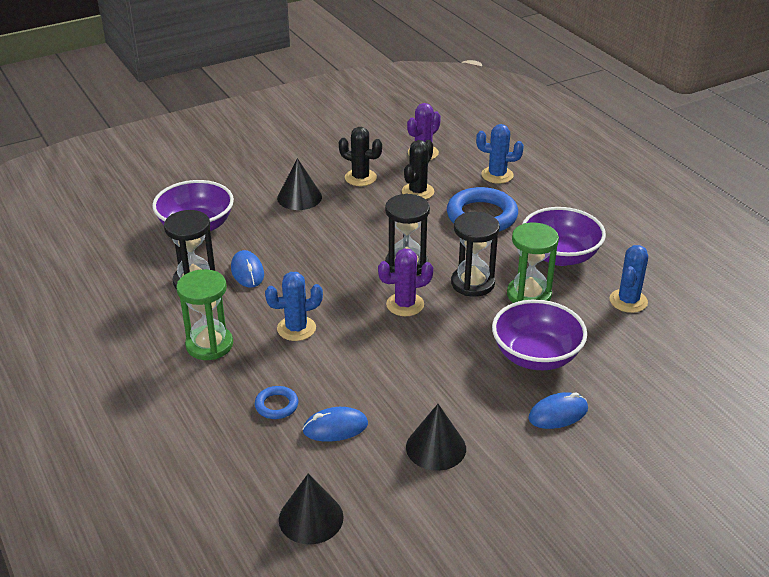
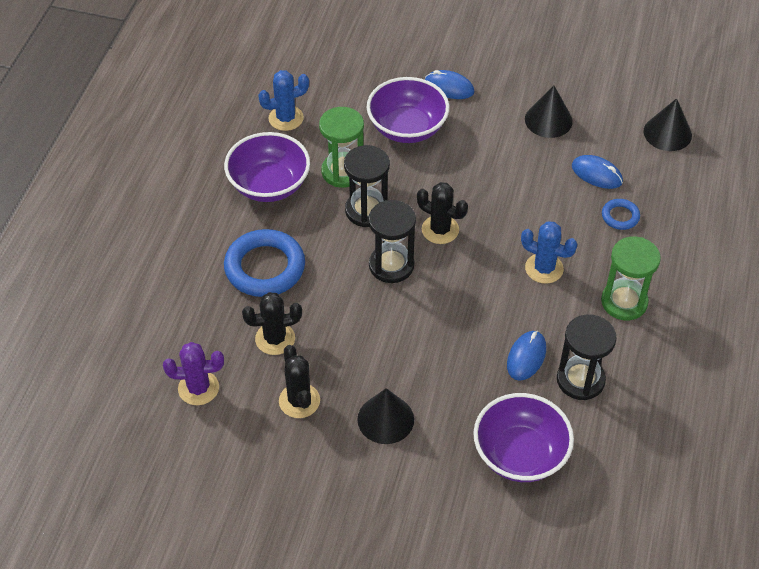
camera: 135 degrees left, 15 degrees up
purple cactus [378,248,433,316] -> black cactus [417,182,468,244]
blue cactus [476,124,524,184] -> none

